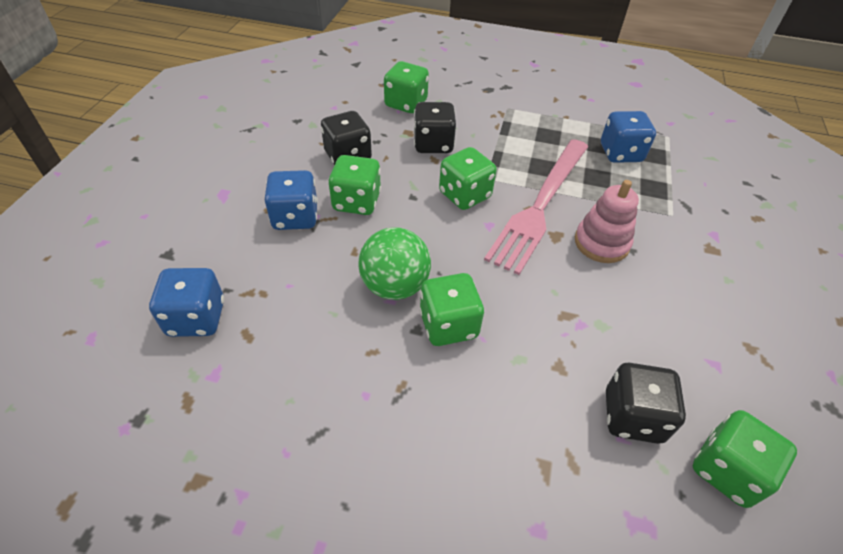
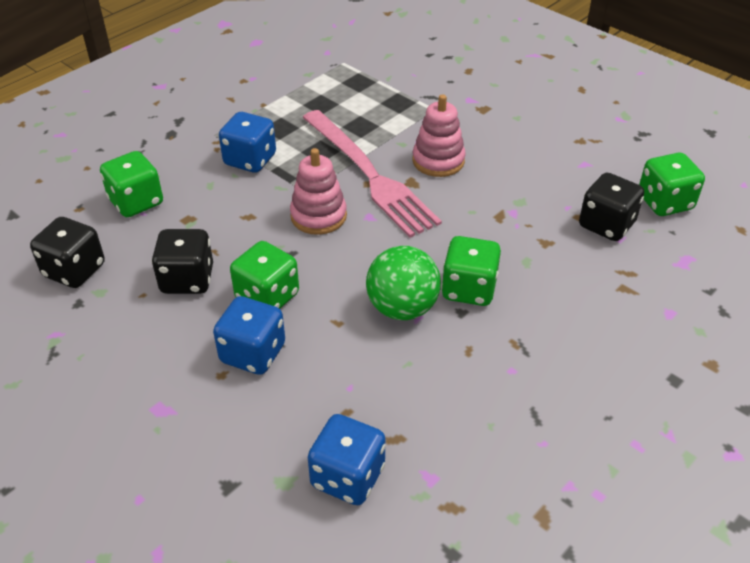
camera: 60 degrees left, 5 degrees down
black dice [414,102,456,153] -> black dice moved to [30,217,105,288]
green dice [439,147,497,210] -> pink stacking toy [290,148,347,235]
blue dice [601,111,656,163] -> blue dice moved to [219,112,276,173]

